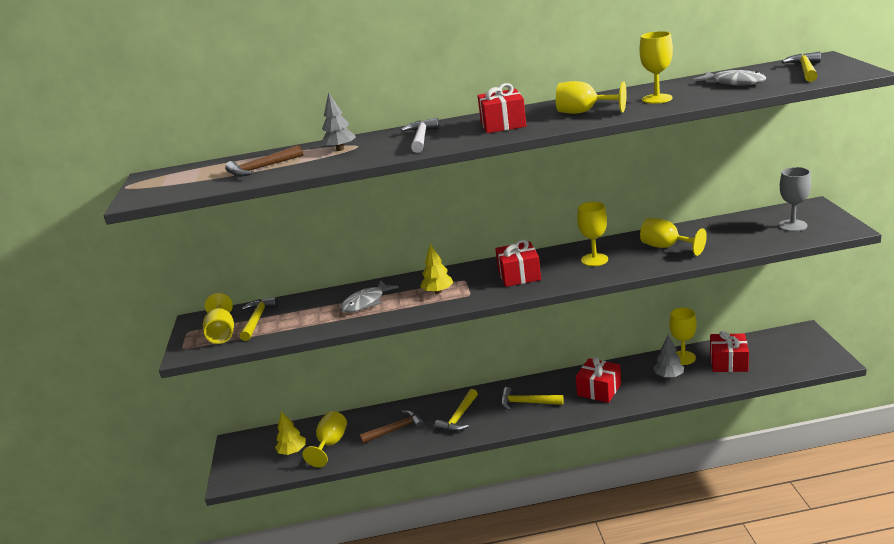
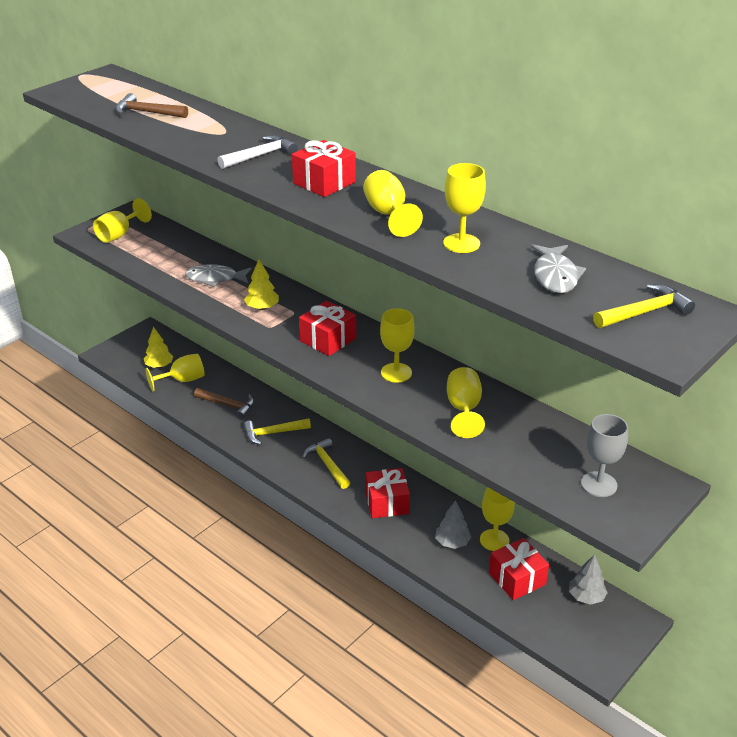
camera: 45 degrees right, 10 degrees up
yellow hammer [240,297,278,341] -> none
grey tree [321,92,356,151] -> grey tree moved to [569,554,608,605]

